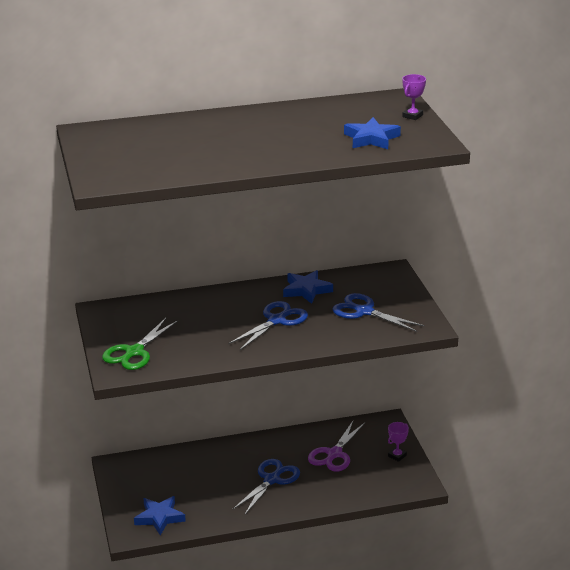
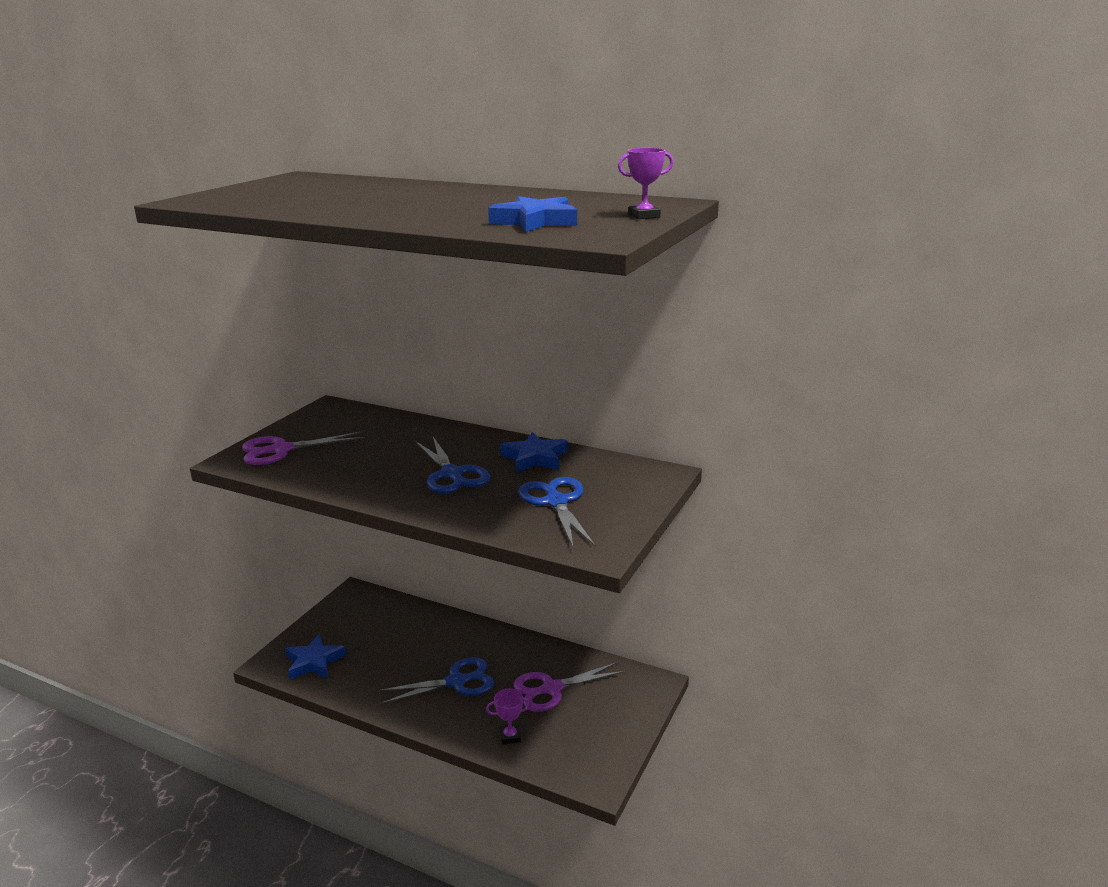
camera: 40 degrees right, 5 degrees down
green scissors [102,318,178,370] -> purple scissors [242,431,365,465]
blue scissors [228,301,308,350] -> blue scissors turned 75 degrees clockwise [416,437,490,494]
purple trophy [388,422,409,462] -> purple trophy moved to [486,689,532,745]

